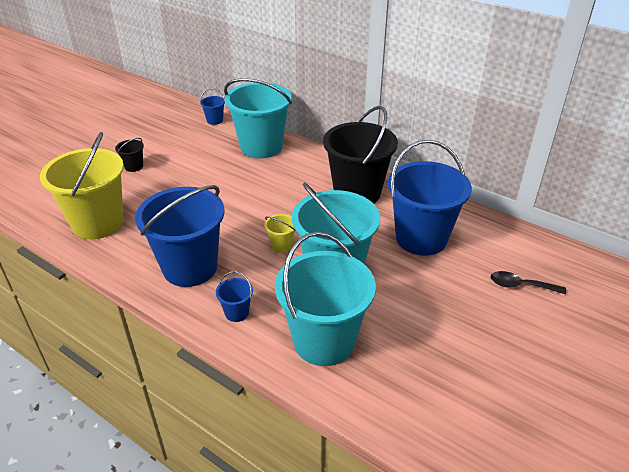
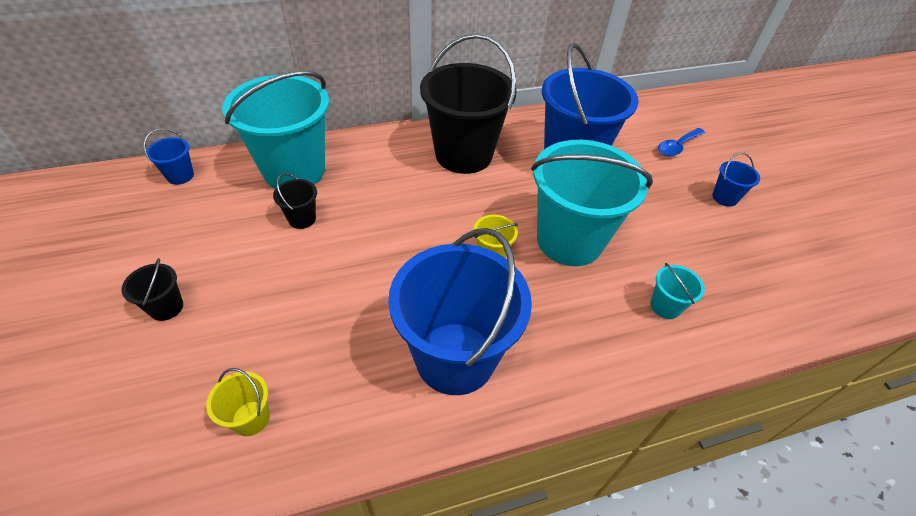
camera: 55 degrees left, 10 degrees up
yellow bucket [40,132,124,239] -> yellow bucket [206,368,270,436], size x0.41
blue bucket [216,271,253,322] -> blue bucket moved to [712,152,760,207]
turquoise bucket [275,232,376,366] -> turquoise bucket [651,263,705,319], size x0.41
black spoon [490,271,566,294] -> blue spoon [658,128,705,156]
none -> black bucket [273,173,317,229]

